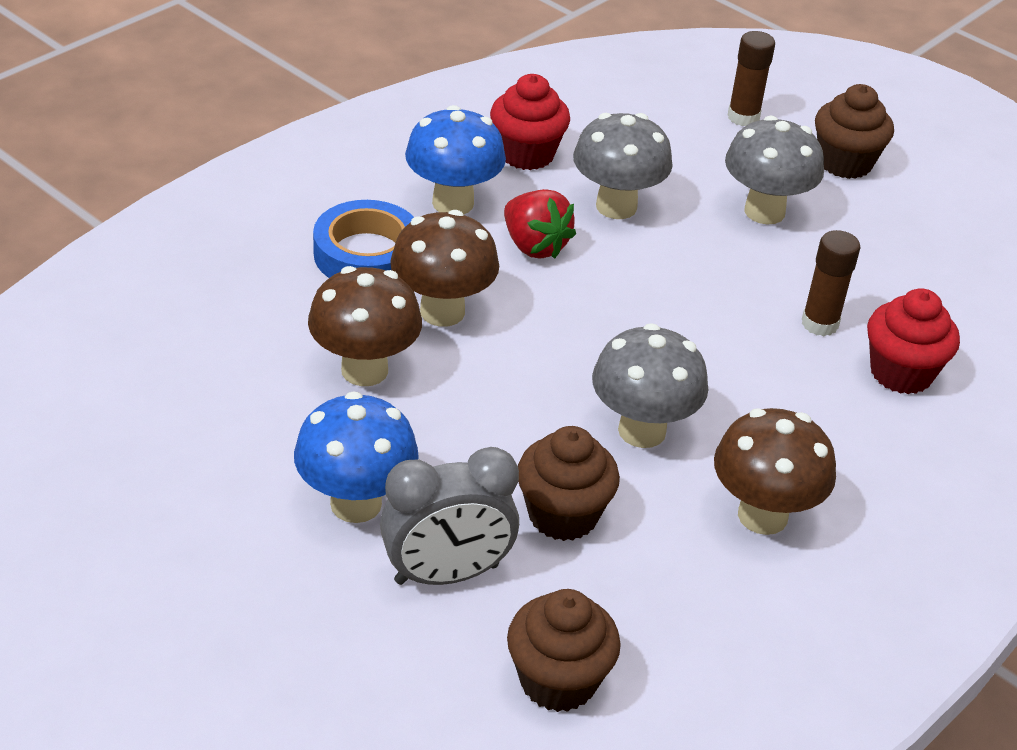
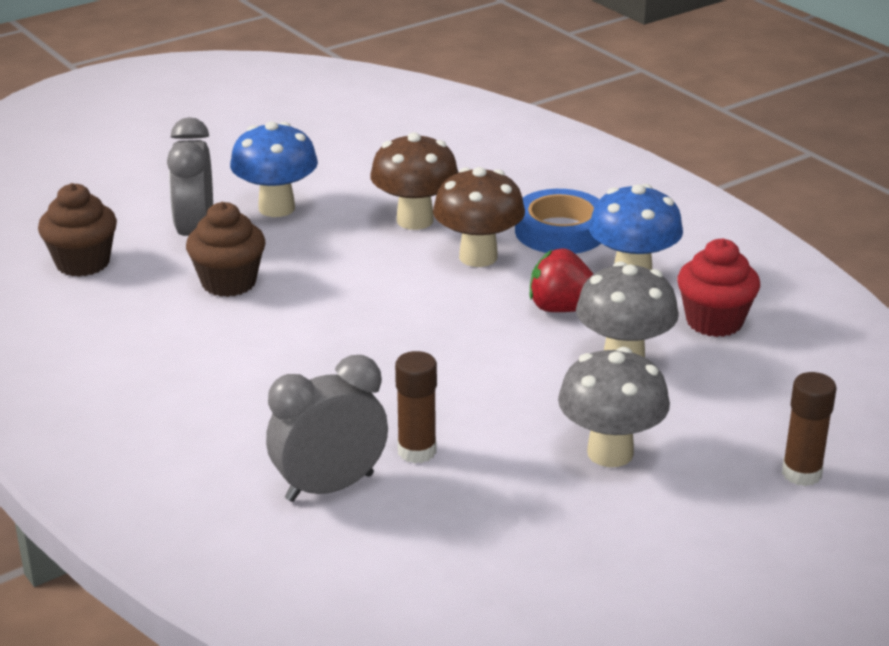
camera: 105 degrees right, 10 degrees down
red strawberry [504,189,576,259] -> red strawberry turned 45 degrees clockwise [530,248,593,312]
grey mushroom [592,323,708,448] -> none
brown mushroom [714,408,836,535] -> none
brown cupcake [815,84,894,179] -> none
red cupcake [867,288,960,394] -> grey clock [266,355,388,502]

